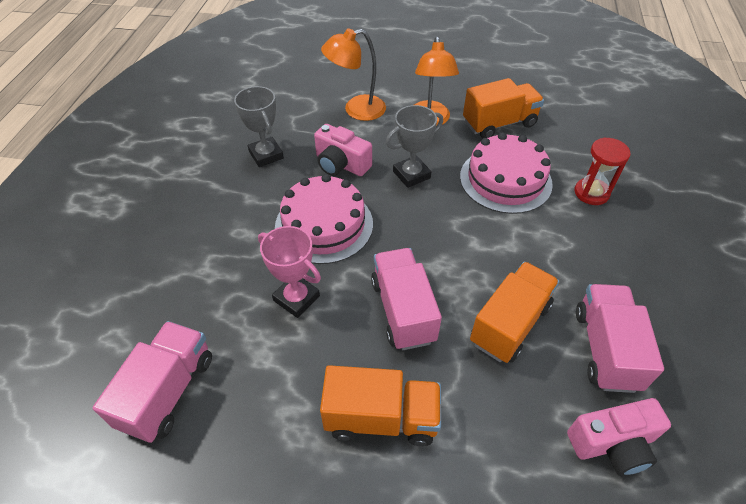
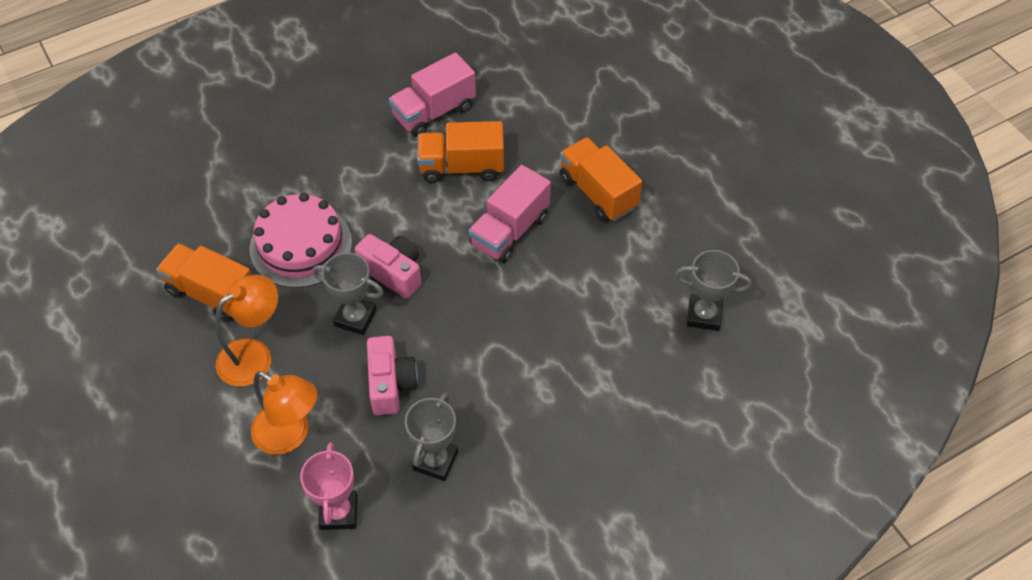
camera: 130 degrees left, 5 degrees up
pink truck [93,321,212,443] -> grey trophy [675,250,752,331]
pink trophy [258,226,321,318] -> pink trophy moved to [300,442,358,530]
pink cake [275,174,373,264] -> none
pink camera [567,398,671,476] -> pink camera moved to [355,234,421,298]
red hourglass [575,137,631,205] -> none

